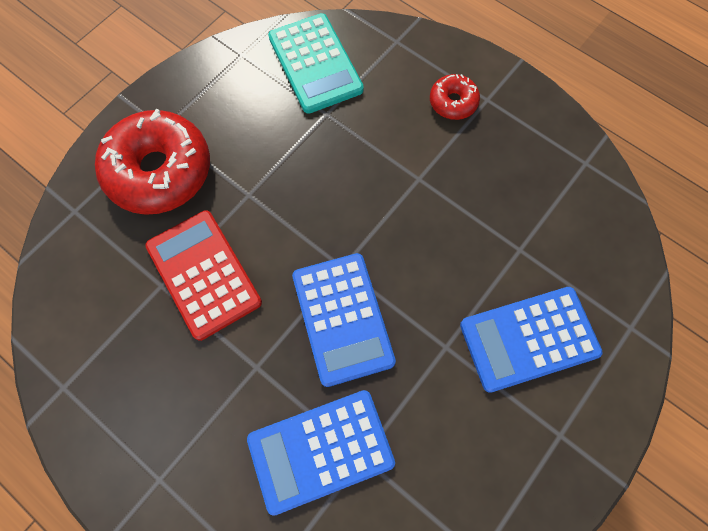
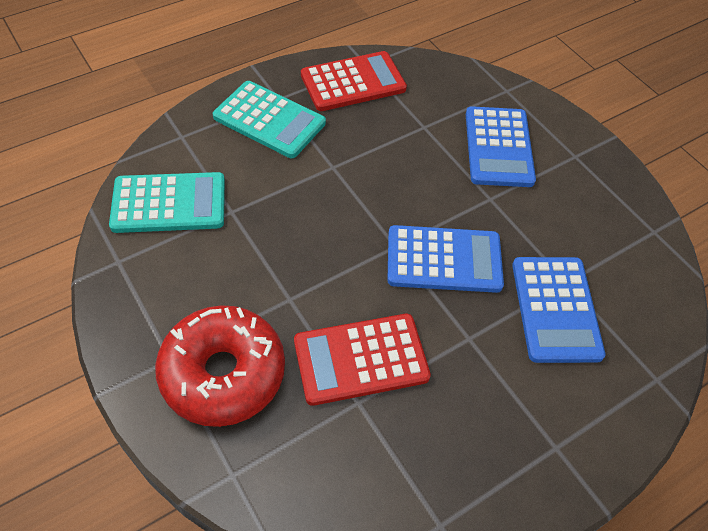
camera: 75 degrees left, 15 degrees down
red donut [430,74,480,120] -> turquoise calculator [213,81,326,158]
none -> red calculator [301,51,407,111]

